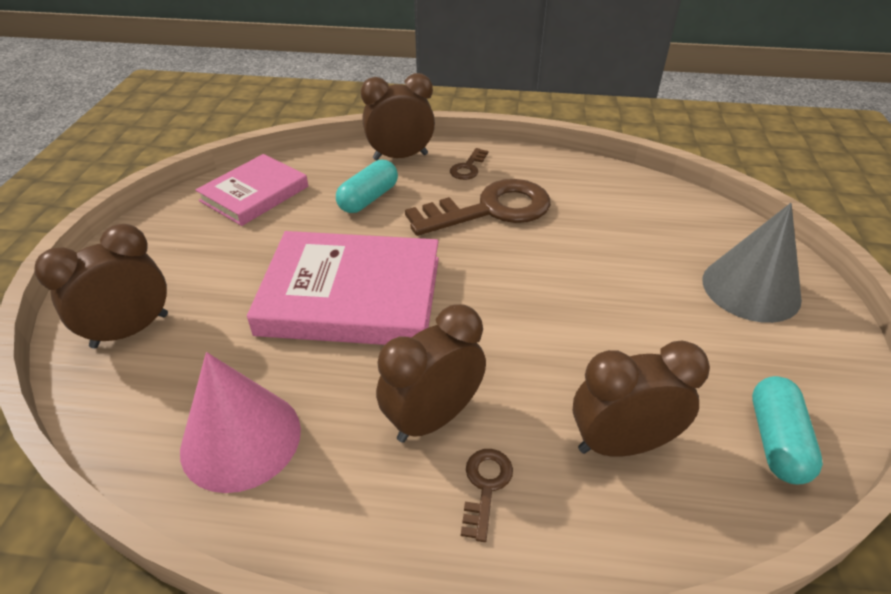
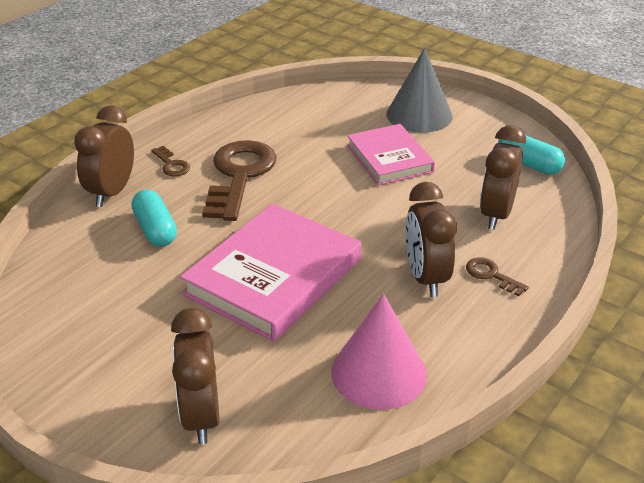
camera: 60 degrees left, 5 degrees down
pink book [195,154,308,226] -> pink book moved to [347,124,435,185]

